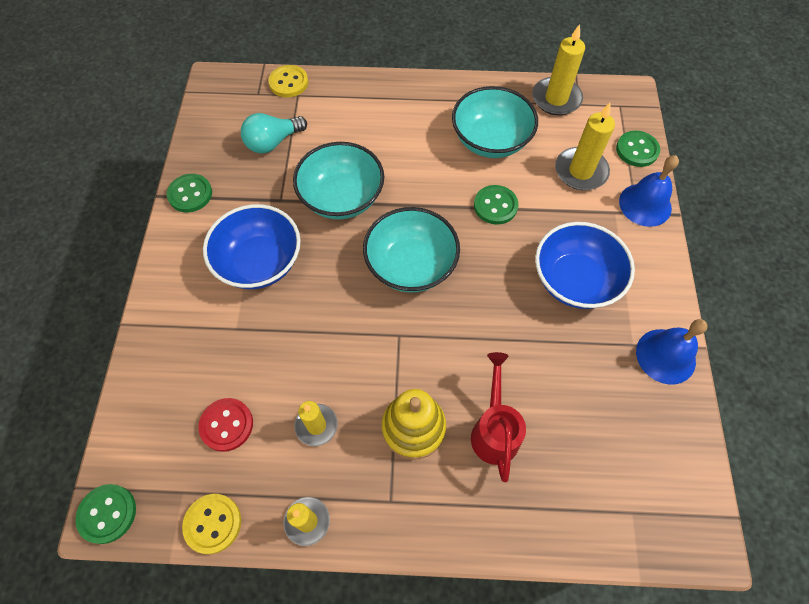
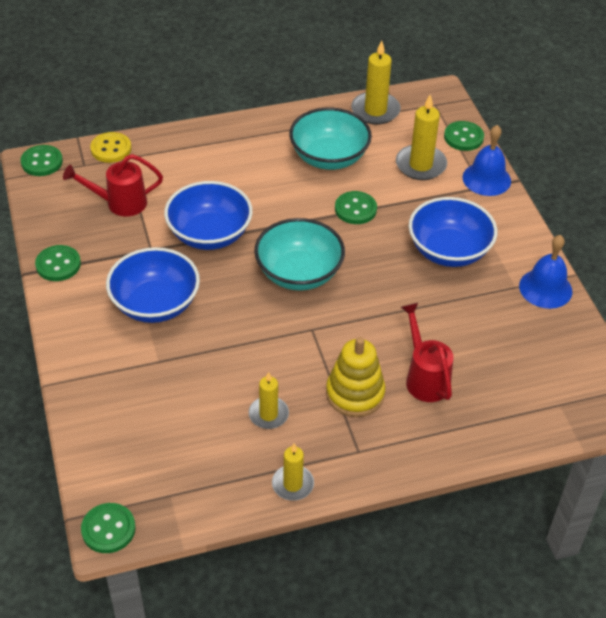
camera: 20 degrees left, 15 degrees down
yellow button [182,494,241,554] -> none
red button [198,398,253,452] -> none
turquoise light bulb [241,113,307,154] -> red watering can [63,154,163,217]
turquoise bowl [293,142,384,219] -> blue bowl [164,181,253,250]
none -> green button [21,145,63,176]

